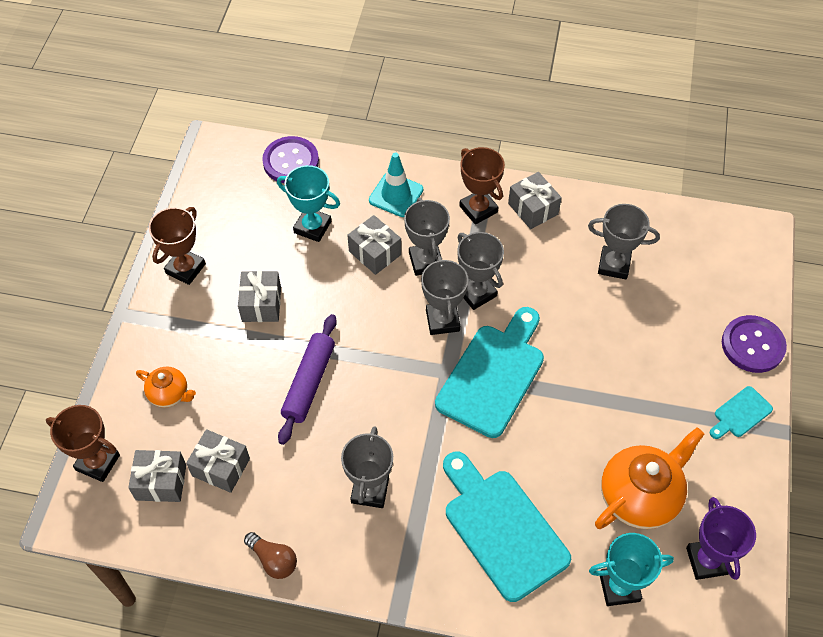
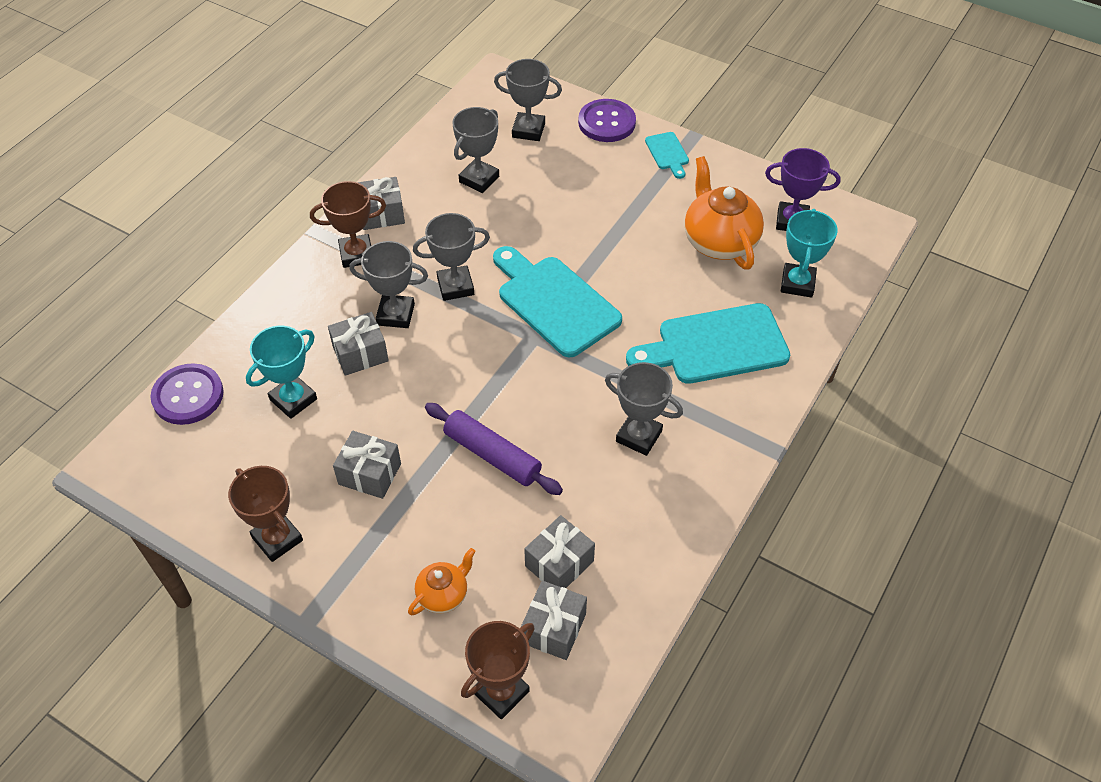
camera: 70 degrees left, 5 degrees down
brown light bulb [244,532,297,579] -> none
turquoise traffic cone [369,153,423,217] -> none
grey trophy [421,256,468,335] -> grey trophy moved to [494,59,562,141]

